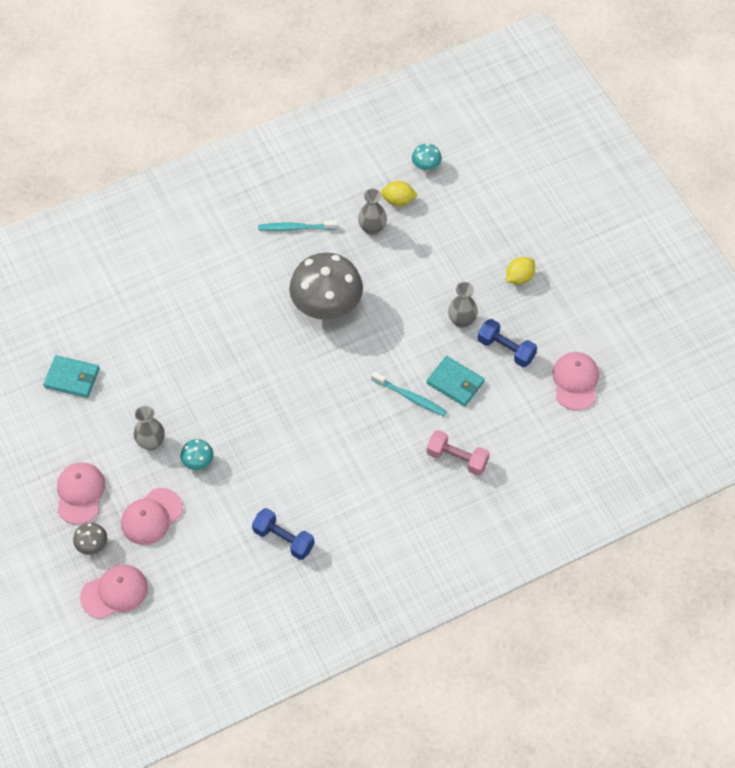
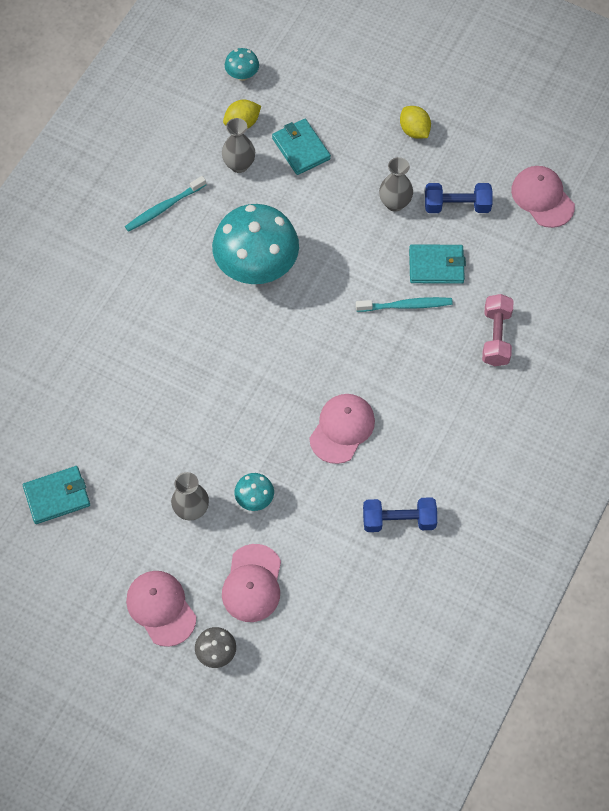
camera: 35 degrees left, 5 degrees up
pink cap [80,564,148,619] -> pink cap moved to [309,394,375,464]
grey mushroom [289,253,363,320] -> turquoise mushroom [212,204,299,284]
pink dumbbell [426,430,490,476] -> pink dumbbell turned 75 degrees counterclockwise [482,294,514,366]
yellow lemon [506,257,535,285] -> yellow lemon turned 45 degrees counterclockwise [400,106,431,139]
none -> turquoise wallet [272,119,331,175]

